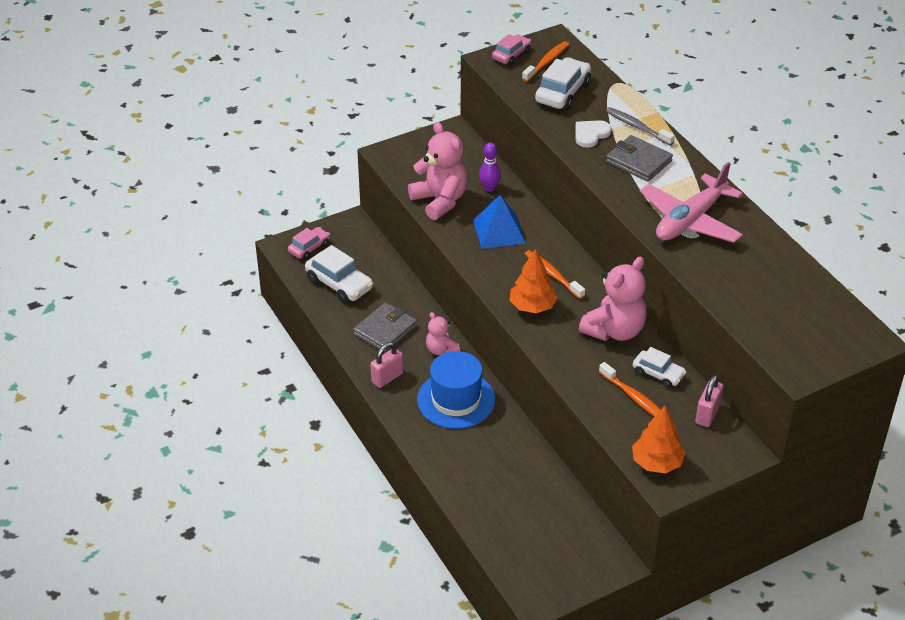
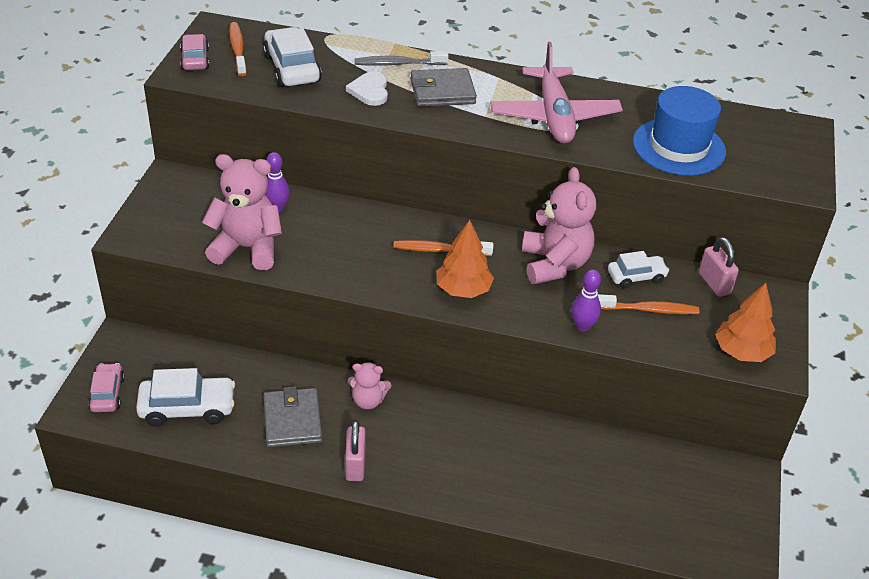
camera: 50 degrees left, 0 degrees up
blue hat [417,351,495,429] -> blue hat moved to [633,86,726,176]
blue pyramid [473,195,526,249] -> none
none -> purple bowling pin [571,269,601,332]

